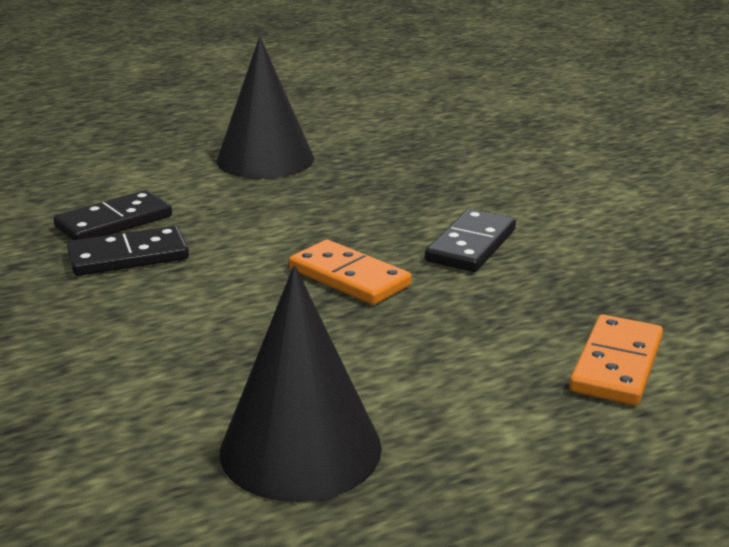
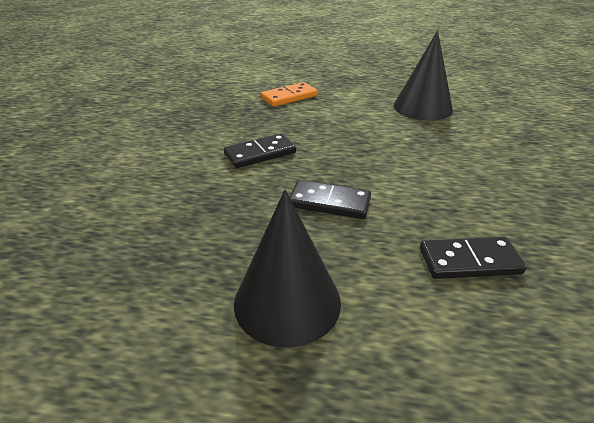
camera: 145 degrees left, 10 degrees up
black domino [67,226,189,276] -> black domino moved to [289,180,371,219]
orange domino [289,240,411,305] -> none

